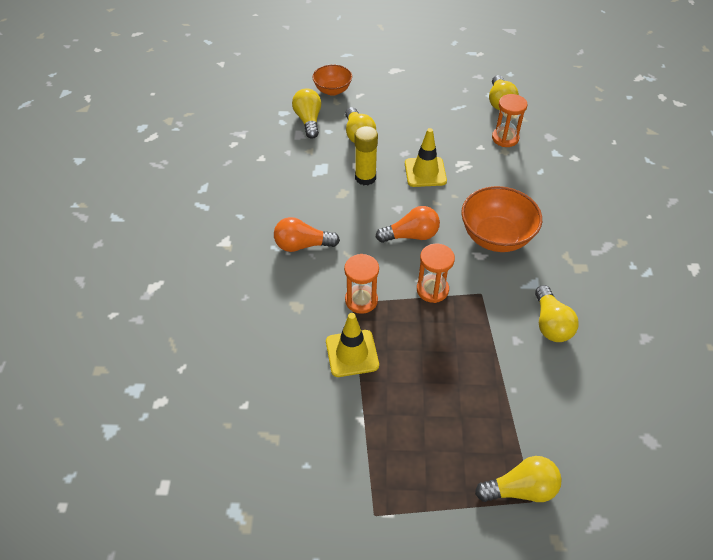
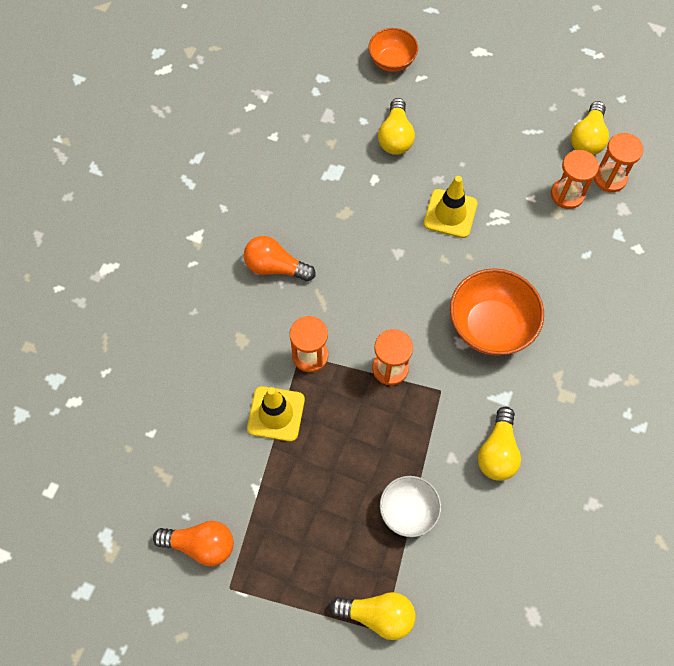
camera: 20 degrees right, 15 degrees up
yellow light bulb [292,88,321,139] -> none
yellow glue stick [355,126,378,185] -> none
orange light bulb [376,206,440,243] -> orange light bulb moved to [153,521,234,566]
none -> white bowl [380,476,441,537]
none -> orange hourglass [594,133,643,192]

